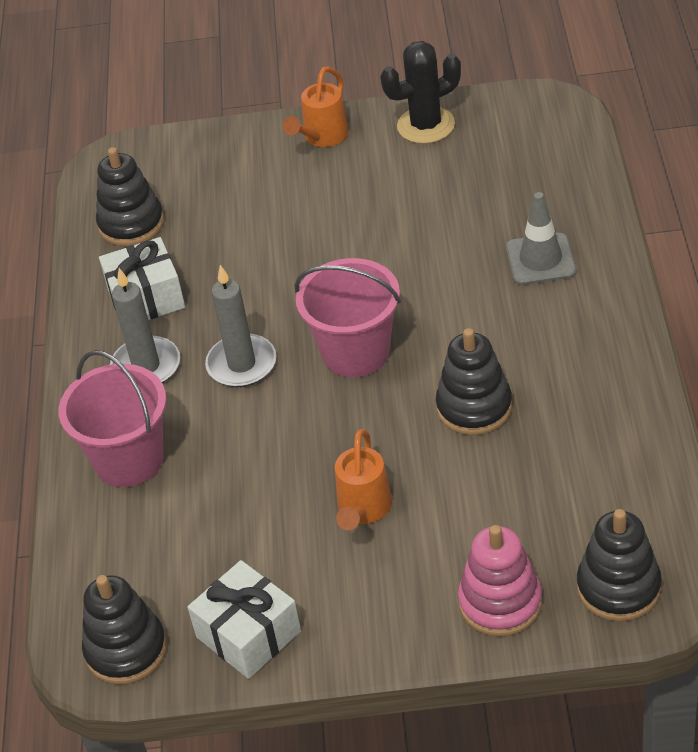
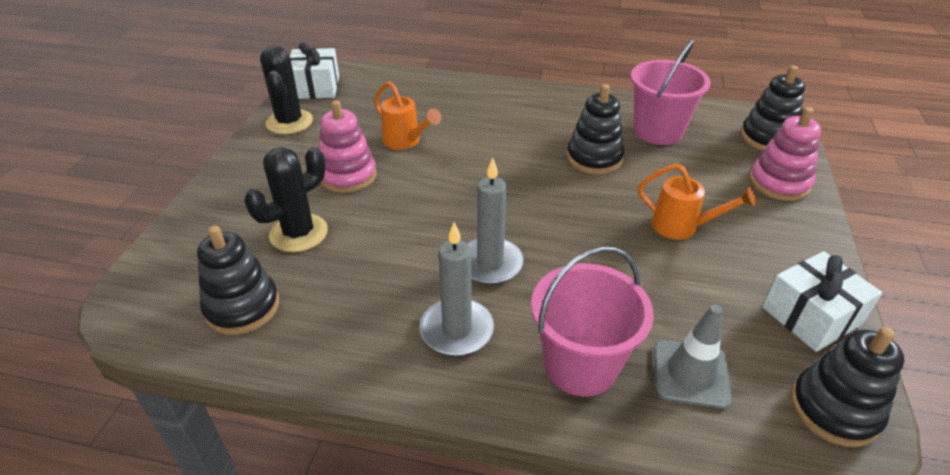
camera: 80 degrees left, 5 degrees down
white gift [99,237,185,320] -> white gift moved to [290,42,339,99]
orange watering can [283,66,349,147] -> orange watering can moved to [374,81,442,150]
pink bucket [294,258,401,377] -> pink bucket moved to [631,39,711,145]
grey traffic cone [506,192,576,285] -> grey traffic cone moved to [654,305,732,409]
none -> black cactus [244,147,328,252]
none -> pink stacking toy [319,100,377,193]

